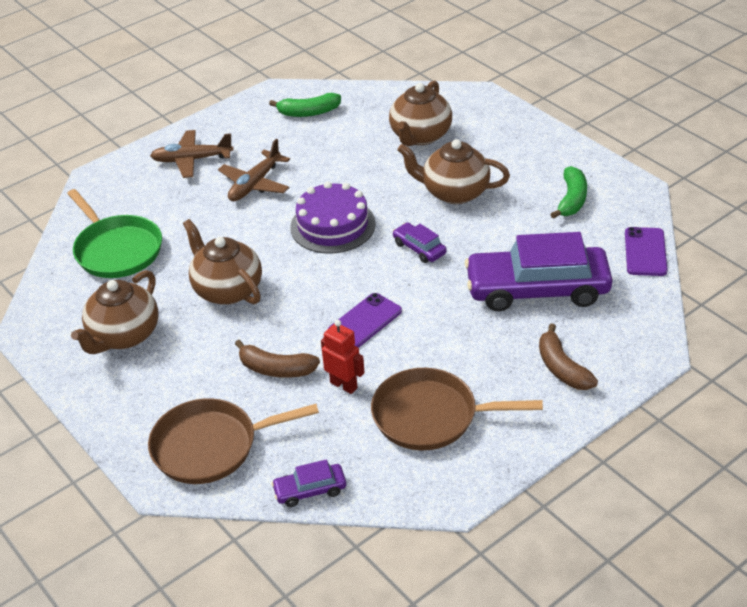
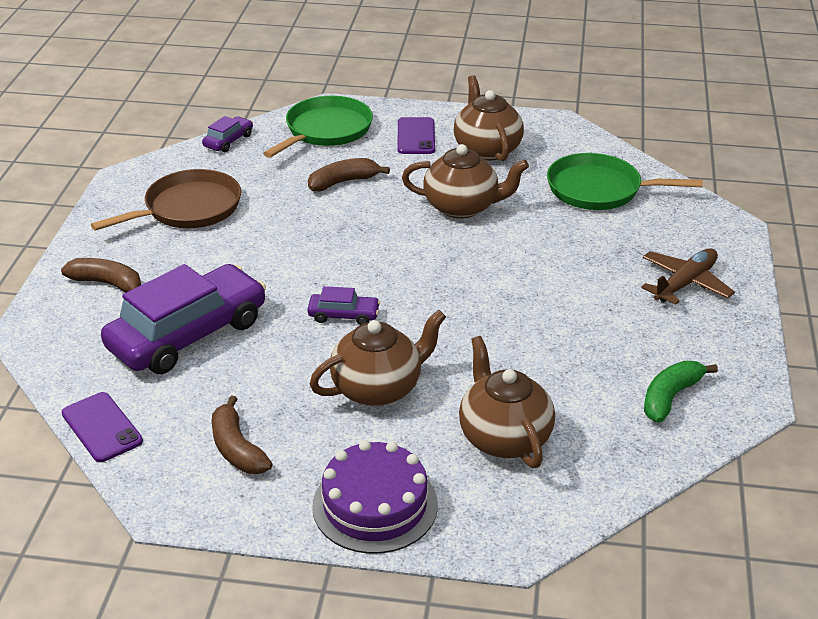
camera: 135 degrees right, 5 degrees down
brown pan [148,398,319,484] -> green pan [263,96,373,158]
brown plane [218,139,290,201] -> none
purple cake [290,182,376,254] -> purple cake moved to [312,440,438,554]
red robot [321,320,365,394] -> none
purple phone [328,293,402,348] -> purple phone moved to [397,117,435,154]
green banana [550,166,587,219] -> brown banana [212,395,273,474]

